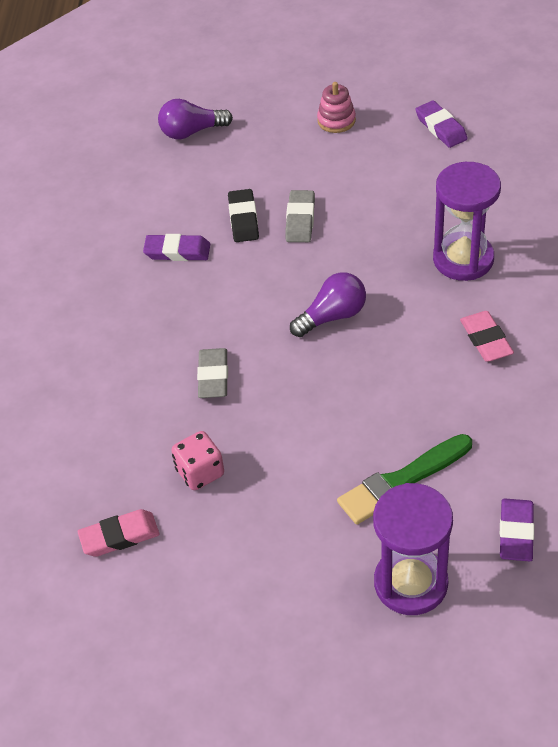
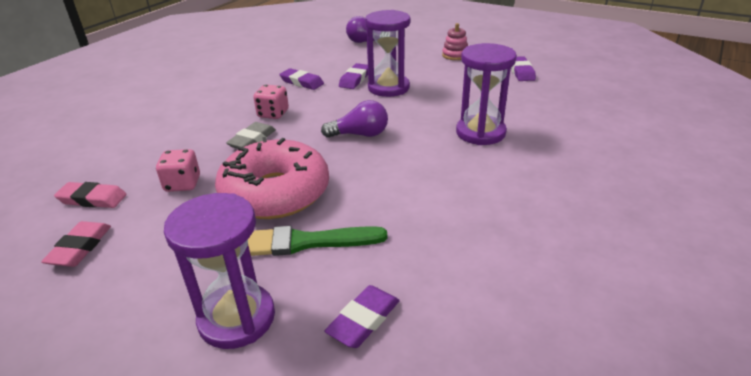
camera: 25 degrees right, 15 degrees down
black eraser [228,189,259,242] -> purple eraser [339,63,368,89]
grey eraser [285,190,315,242] -> purple hourglass [365,10,411,97]
pink eraser [460,311,514,362] -> pink eraser moved to [41,221,111,267]
none -> pink donut [215,137,329,219]
none -> pink dice [253,85,289,119]

